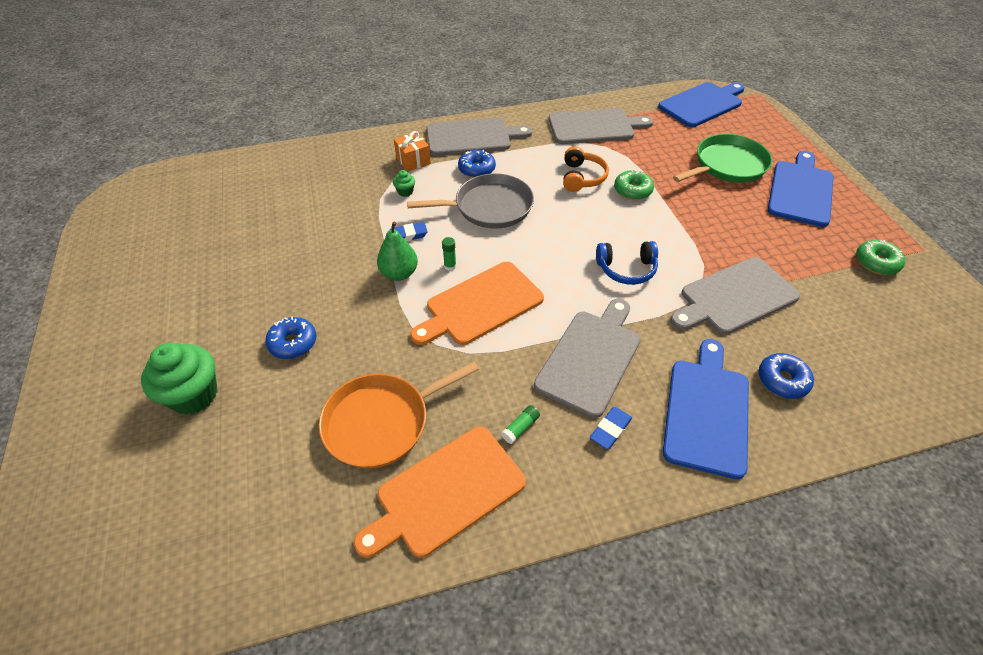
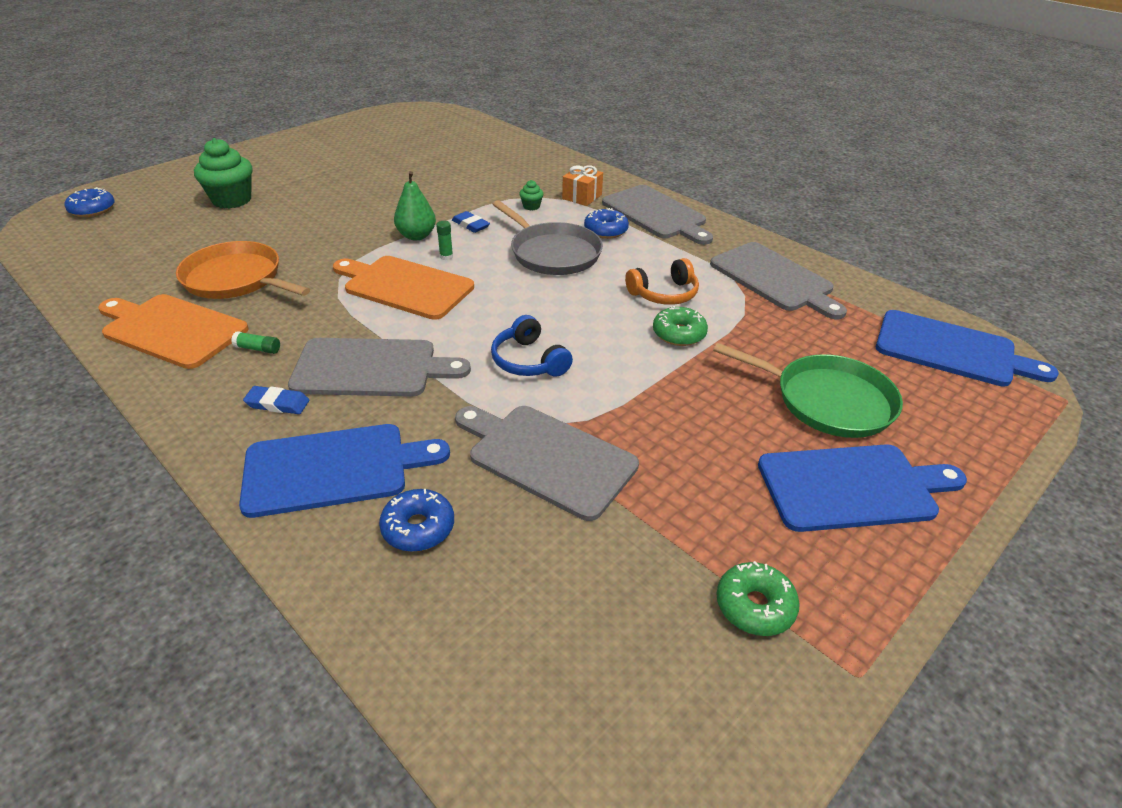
camera: 60 degrees right, 10 degrees down
blue donut [265,317,316,359] -> blue donut moved to [65,187,115,217]

